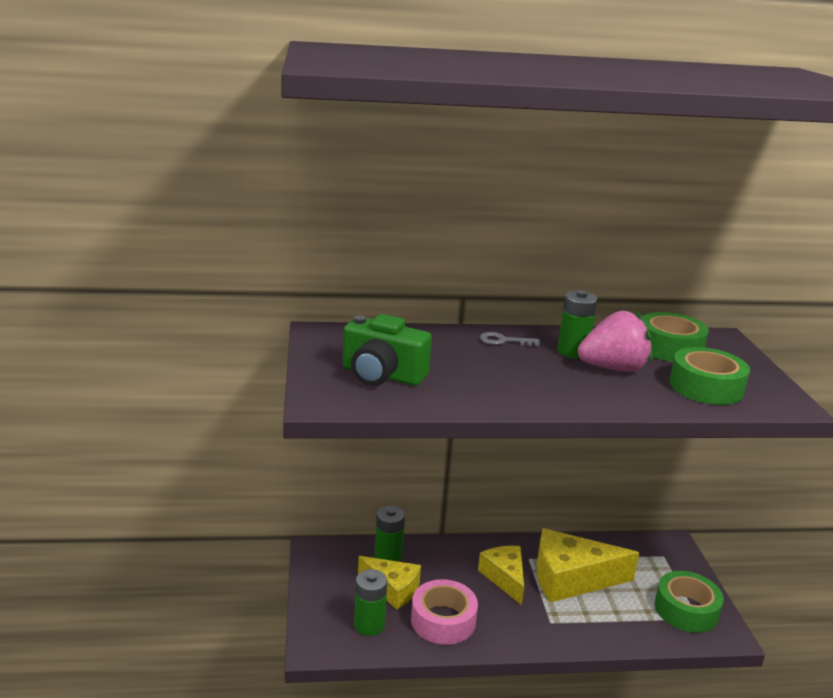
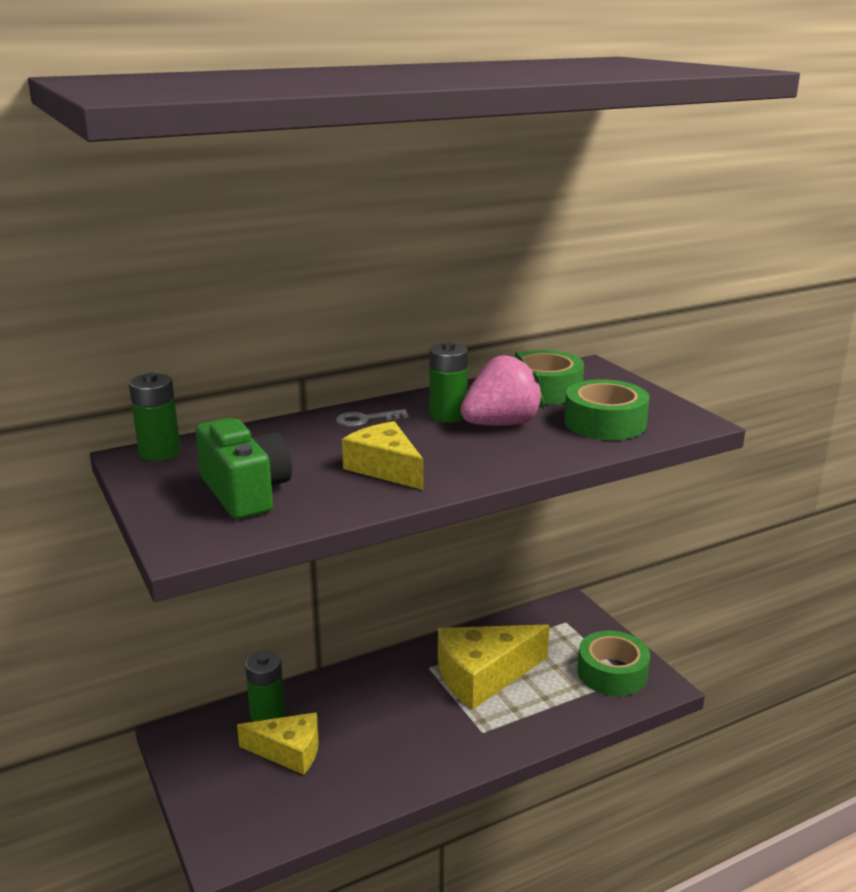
camera: 20 degrees left, 0 degrees up
green camera [343,314,432,386] -> green camera turned 120 degrees counterclockwise [196,418,292,519]
green battery [354,569,387,636] -> green battery moved to [129,373,180,461]
pink tape [411,579,478,645] -> none
yellow cheese [478,546,524,605] -> yellow cheese moved to [342,421,423,490]

